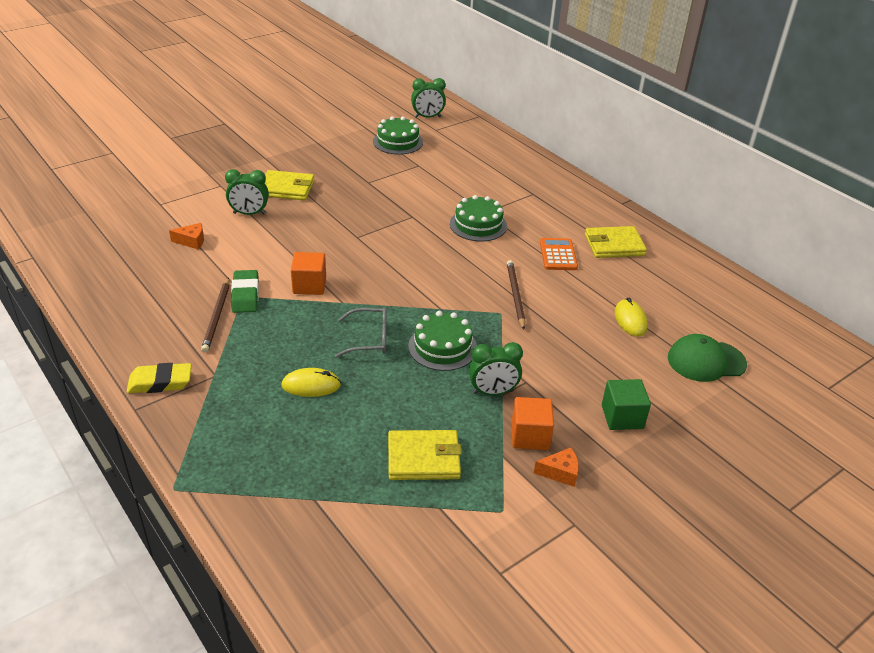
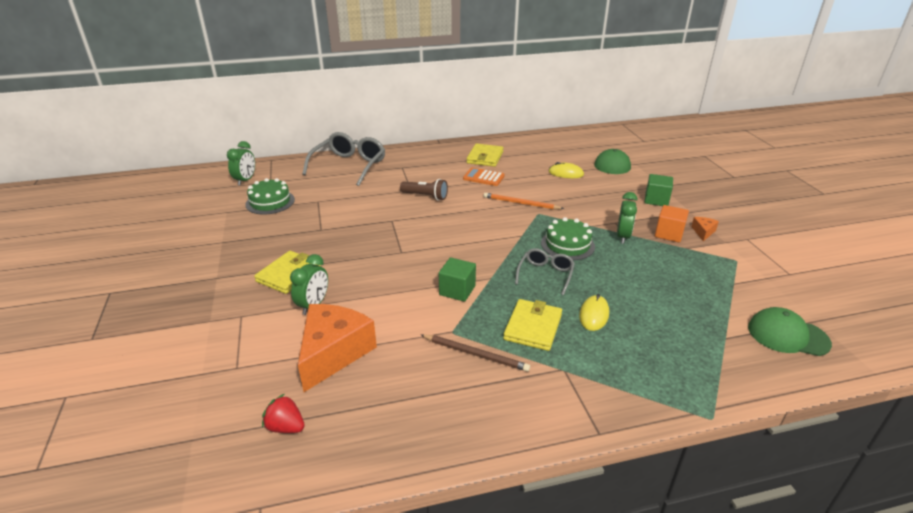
camera: 65 degrees left, 5 degrees down
yellow eraser [127,363,192,393] -> none
orange cheese [169,223,204,249] -> orange cheese [298,304,377,392], size x2.36
green eraser [231,270,259,313] -> none
orange cube [291,252,326,295] -> green cube [439,258,476,302]
yellow wallet [388,430,462,480] -> yellow wallet moved to [503,299,562,351]
green cake [450,195,507,241] -> brown flashlight [400,179,448,201]
brown pencil [507,260,525,330] -> orange pencil [484,193,564,209]
none -> red strawberry [262,394,305,433]
none -> grey glasses [302,132,385,186]
none -> green cap [748,307,832,356]

